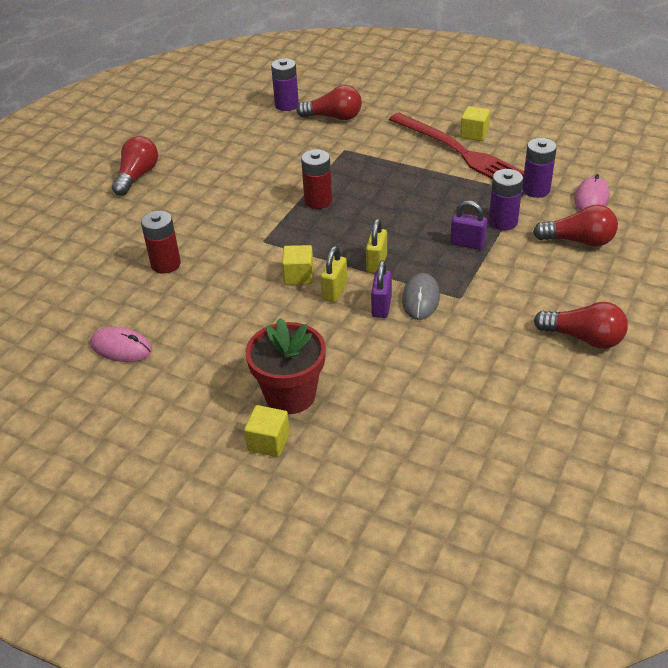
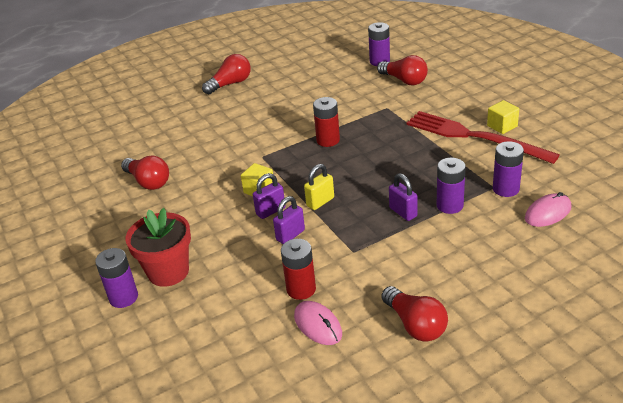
camera: 35 degrees right, 5 degrees down
pink mouse [90,327,152,362] -> pink mouse moved to [294,301,342,345]
red battery [141,211,181,273] -> red battery moved to [281,239,316,300]
yellow cube [244,405,290,457] -> purple battery [95,248,138,308]
yellow padlock [320,246,347,303] -> purple padlock [253,173,286,219]
red fork [389,113,524,179] -> red fork turned 135 degrees clockwise [407,111,560,164]
grey mouse [402,273,440,320] -> none
red light bulb [533,205,618,247] -> red light bulb moved to [121,155,169,190]

